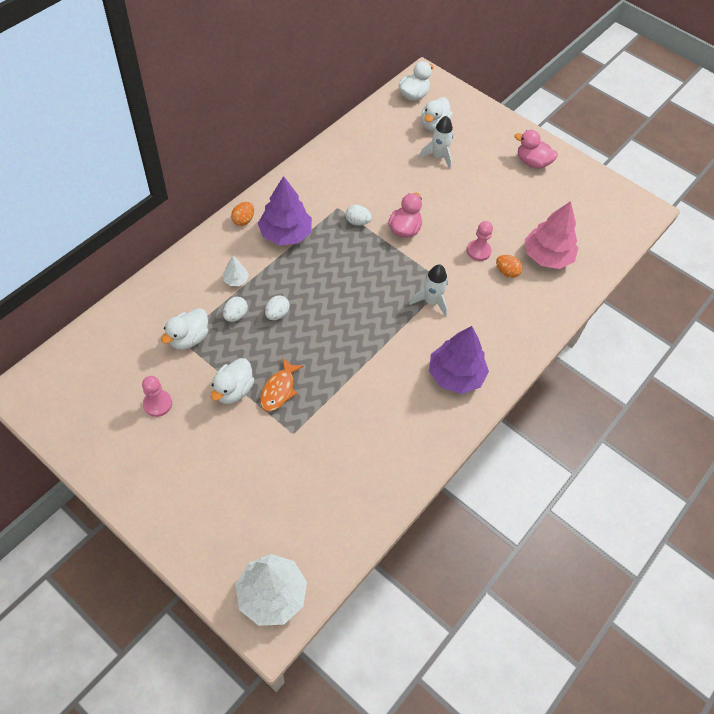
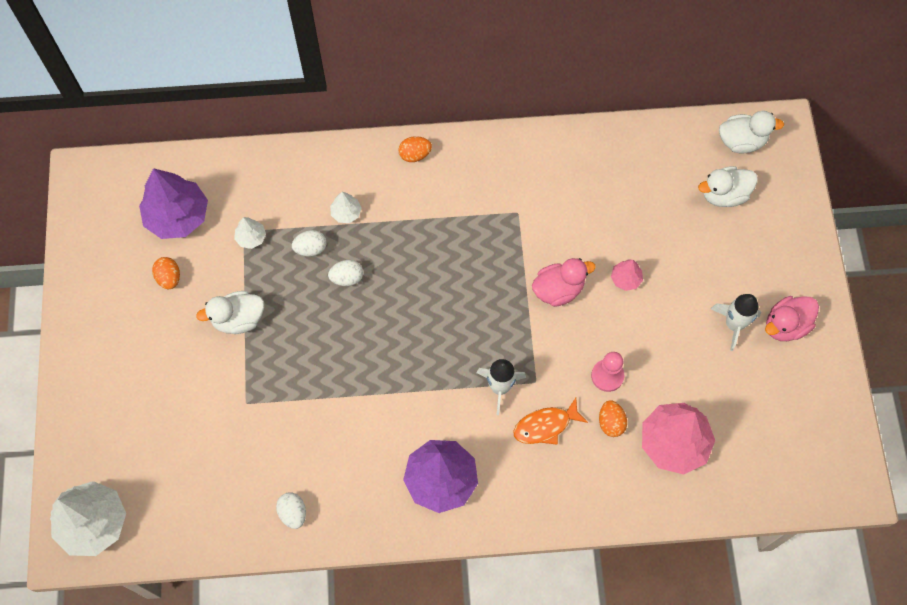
camera: 50 degrees right, 10 degrees up
pink pawn [142,376,172,417] -> orange egg [152,257,180,289]
white duck [161,308,209,350] -> white tree [234,217,266,249]
purple tree [258,176,312,245] -> purple tree moved to [139,168,208,239]
orange fish [260,357,304,412] -> orange fish moved to [513,398,588,445]
white egg [346,205,372,226] -> white egg moved to [276,492,306,529]
white rocket [419,116,453,169] -> white rocket moved to [711,294,761,351]
pink duck [515,130,558,169] -> pink duck turned 105 degrees counterclockwise [765,296,819,341]
none -> pink tree [611,260,643,291]

